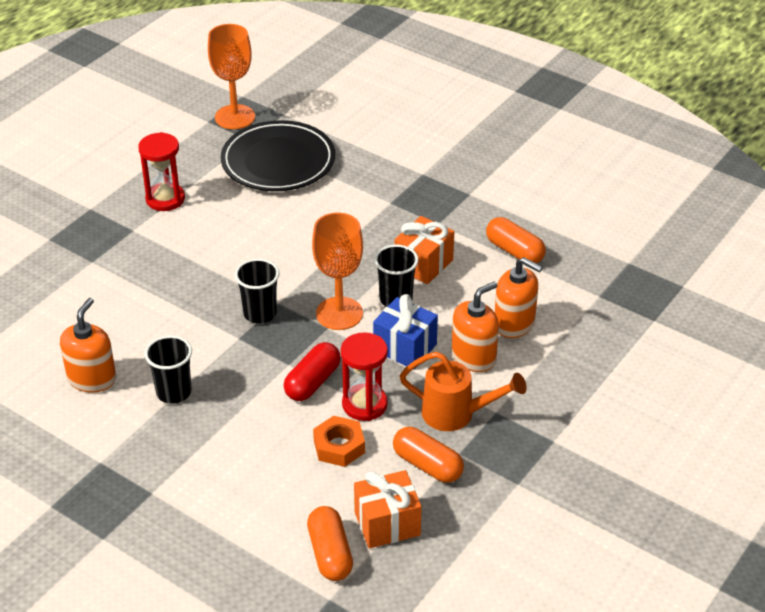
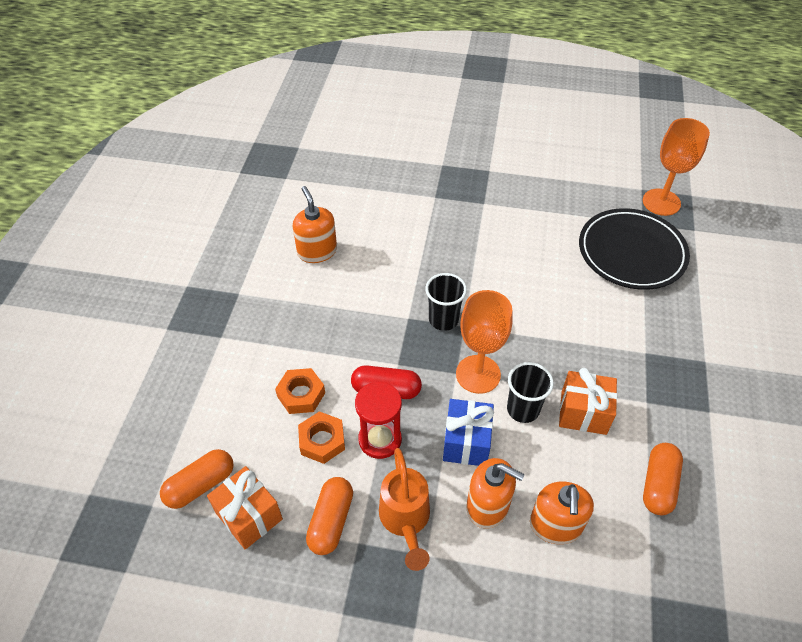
camera: 65 degrees right, 10 degrees up
orange soap dispenser [60,298,116,392] -> orange soap dispenser turned 105 degrees counterclockwise [293,186,337,263]
red hourglass [138,132,185,211] -> none
black cup [145,335,192,404] -> none
none -> orange nut [275,368,325,414]

